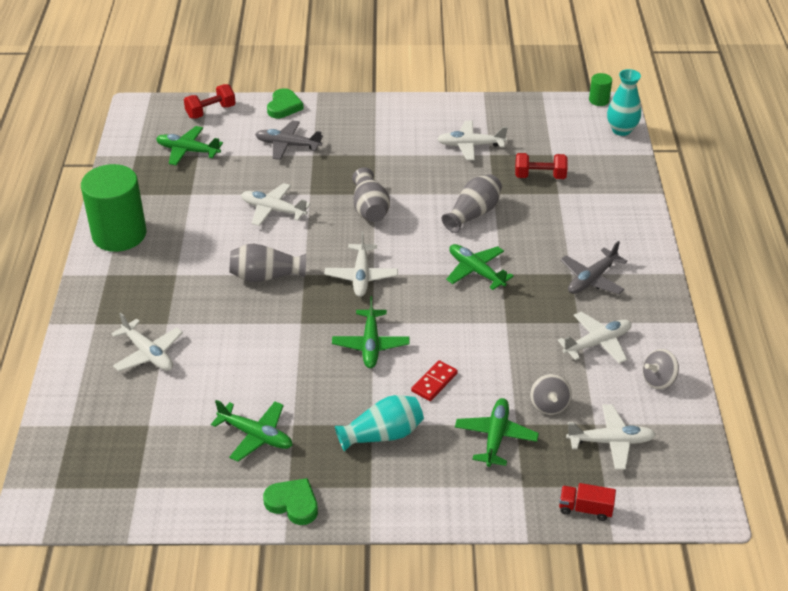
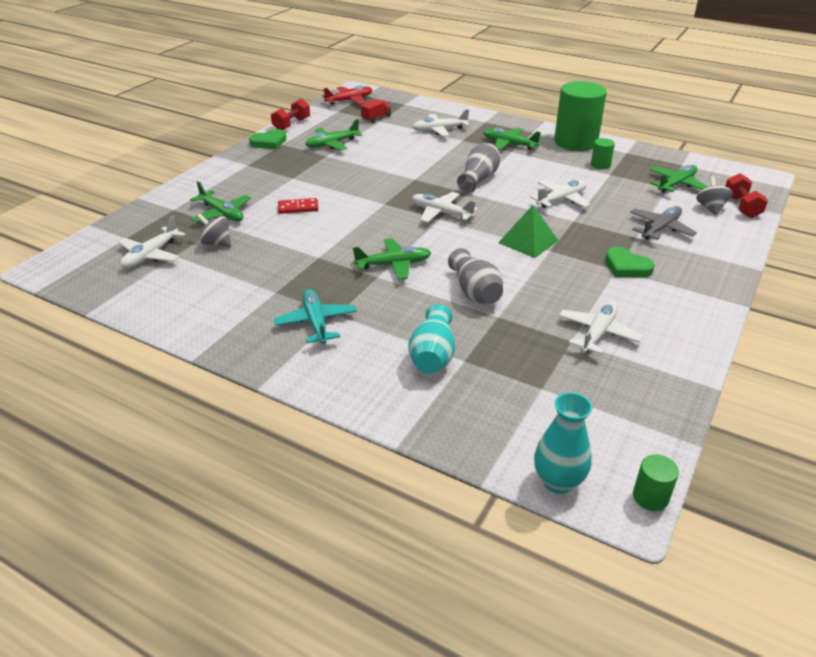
camera: 120 degrees right, 5 degrees down
green heart [267,88,304,118] -> green heart moved to [605,247,655,278]
green plane [332,296,410,368] -> green plane moved to [483,128,541,150]
turquoise vase [335,395,424,451] -> turquoise vase moved to [408,304,455,374]
grey vase [352,167,390,222] -> green pyramid [498,205,559,258]
red domino [411,360,458,401] -> red domino turned 75 degrees counterclockwise [278,198,318,214]
red dumbbell [515,153,568,179] -> red dumbbell moved to [271,98,310,130]
white plane [557,312,632,364] -> none
red truck [559,483,616,521] -> red truck moved to [361,99,391,123]
grey plane [560,241,627,294] -> turquoise plane [274,289,357,344]
grey spinning top [643,349,679,390] -> grey spinning top moved to [696,176,733,215]
none -> red plane [322,86,372,105]
none -> green cylinder [591,138,615,170]

